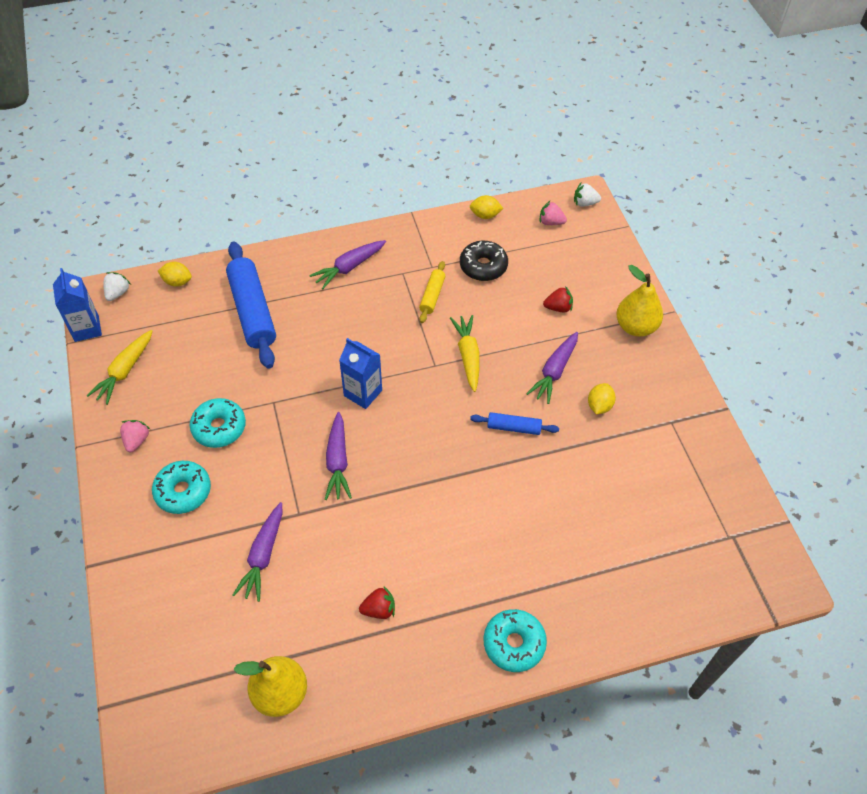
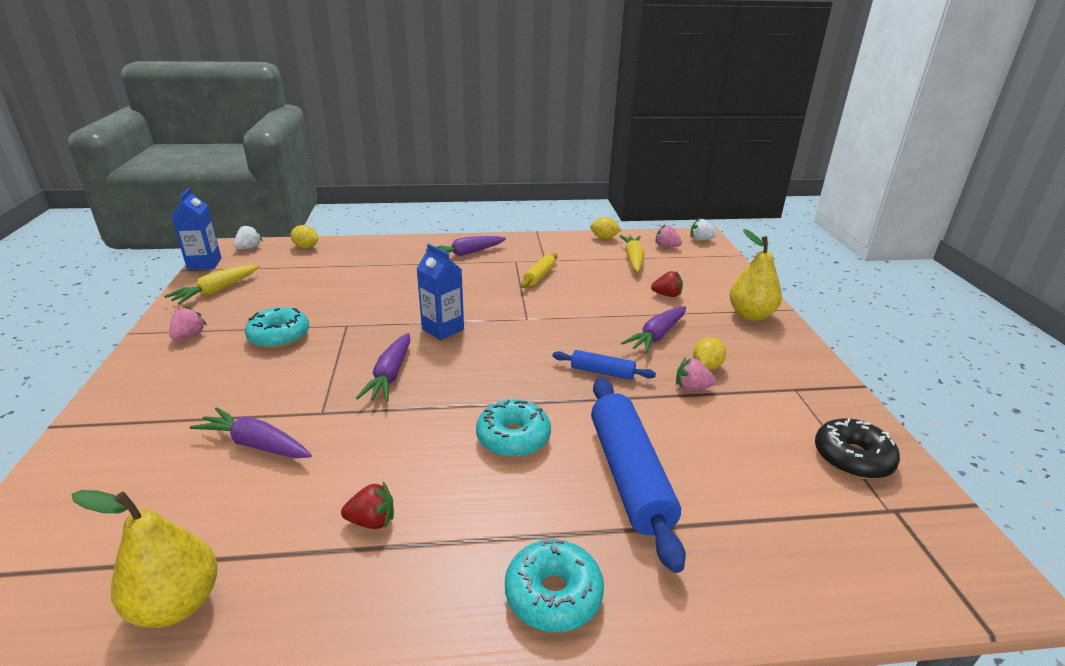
camera: 10 degrees right, 25 degrees down
turquoise donut [152,461,211,514] -> turquoise donut moved to [476,399,551,457]
blue rolling pin [226,241,276,369] -> blue rolling pin moved to [591,377,686,573]
purple carrot [233,502,283,602] -> purple carrot turned 90 degrees clockwise [190,407,312,458]
yellow carrot [450,315,480,392] -> yellow carrot moved to [620,235,644,272]
black donut [460,241,508,281] -> black donut moved to [815,418,900,479]
none -> pink strawberry [676,358,716,391]

